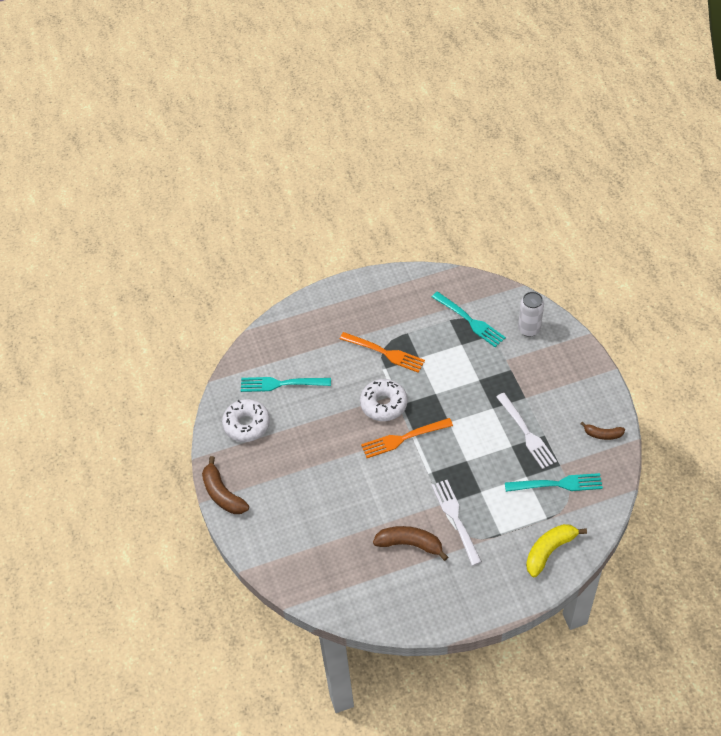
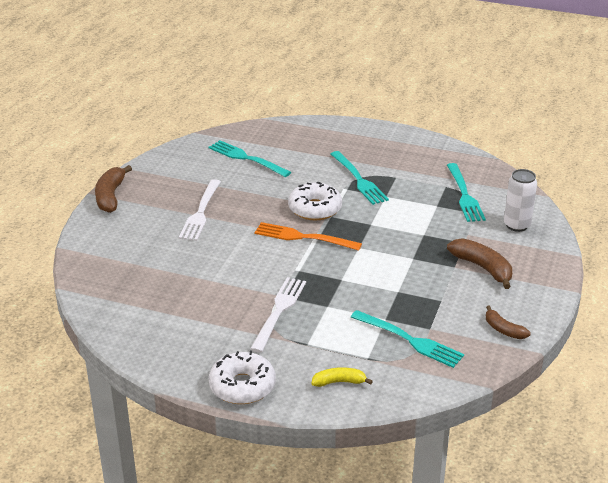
camera: 35 degrees right, 20 degrees down
white donut [222,399,270,442] -> white donut moved to [209,351,276,404]
orange fork [340,332,425,373] -> turquoise fork [331,151,389,205]
brown banana [373,526,448,561] -> brown banana moved to [447,238,512,289]
white fork [496,393,557,469] -> white fork moved to [178,179,221,241]
yellow banana [526,524,587,577] -> yellow banana [312,367,373,387], size x0.61

